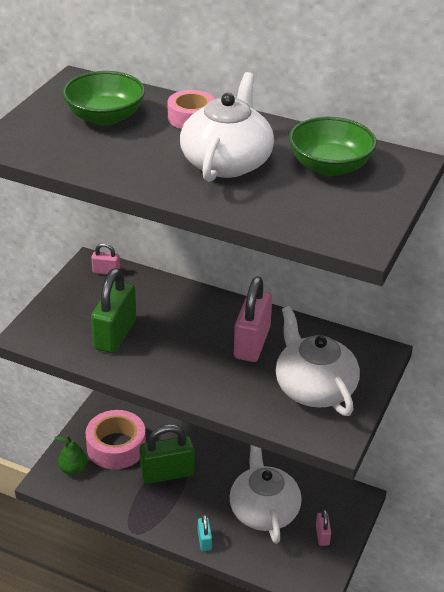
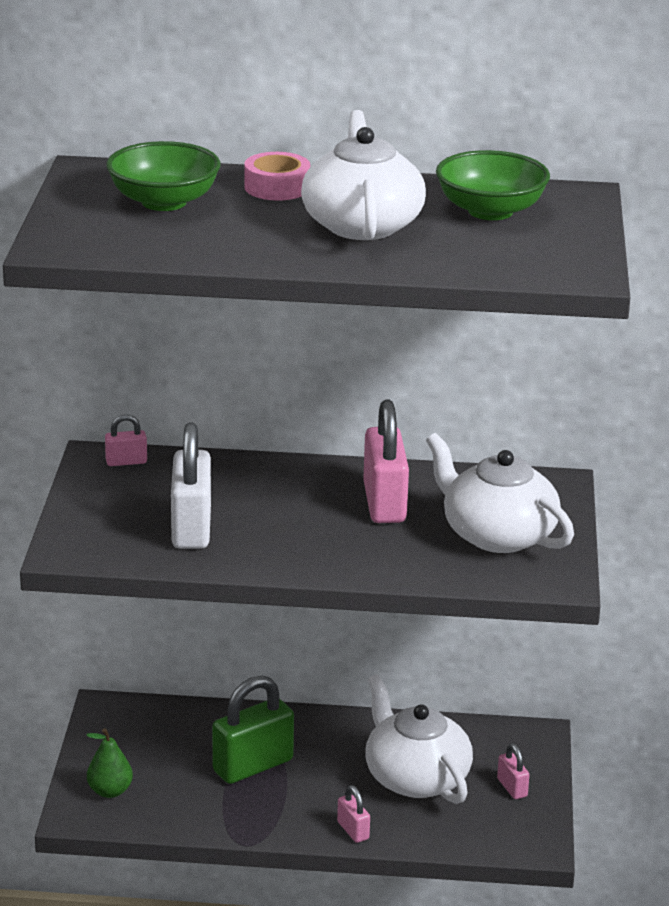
camera: 20 degrees left, 10 degrees down
pink tape [86,410,146,469] -> none
green padlock [91,268,136,353] -> white padlock [171,422,211,549]
turquoise padlock [198,514,212,551] -> pink padlock [337,785,370,843]

